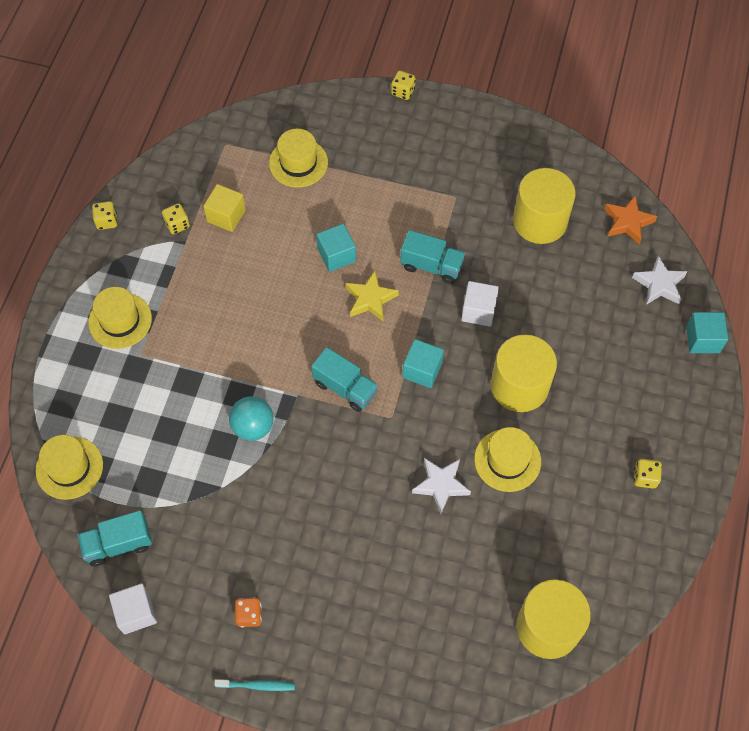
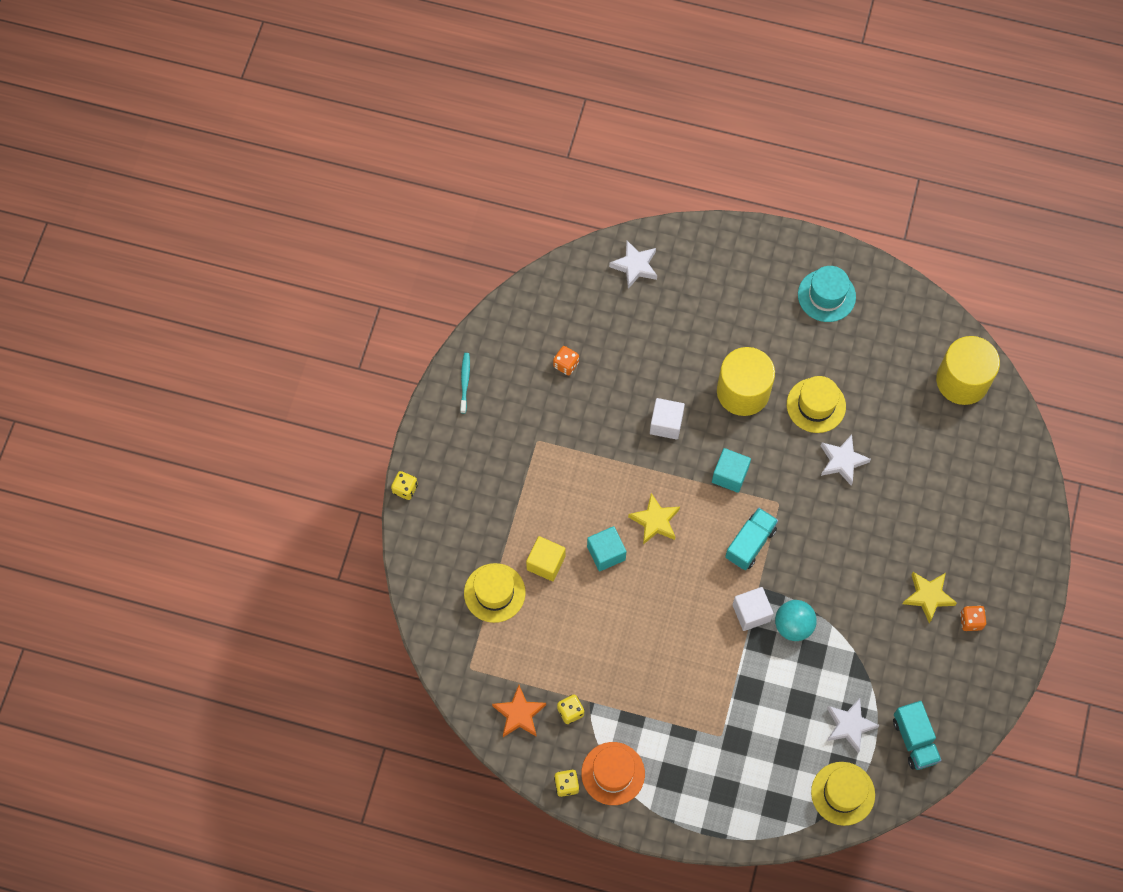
camera: 90 degrees left, 5 degrees up
yellow hat [88,287,152,349] -> none
white cube [109,583,157,635] -> white cube moved to [732,587,774,631]
yellow cube [203,184,246,232] -> yellow cube moved to [526,536,565,581]
turquoise toothbrush [214,679,295,691] -> turquoise toothbrush moved to [460,353,470,413]
turquoise truck [400,230,465,284] -> none
yellow cylinder [513,168,576,244] -> orange dice [553,346,579,375]
orange star [604,195,657,245] -> orange star moved to [492,685,546,737]
yellow dice [634,459,662,489] -> turquoise hat [798,266,856,322]
turquoise cube [686,312,728,353] -> none
none -> orange hat [581,742,645,805]
none -> white star [827,698,880,753]
none -> yellow star [903,572,957,623]

